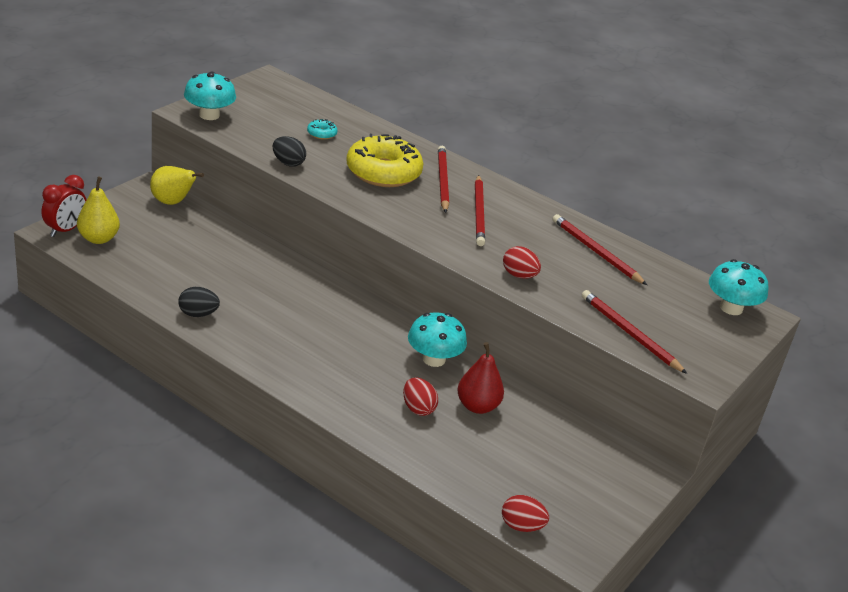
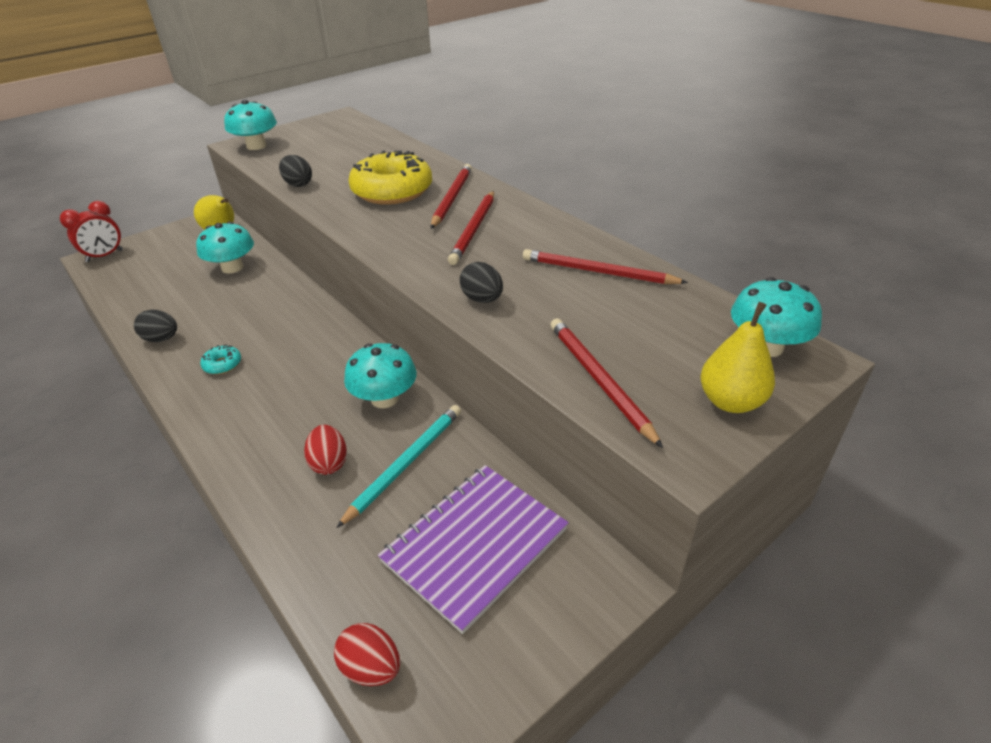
camera: 20 degrees right, 5 degrees up
yellow pear [77,176,120,244] -> yellow pear moved to [700,302,775,413]
turquoise donut [307,119,338,140] -> turquoise donut moved to [200,345,241,374]
red pear [457,342,504,414] -> turquoise pencil [336,405,461,528]
red egg [503,246,541,278] -> black egg [460,262,503,303]
red pencil [553,214,647,285] -> red pencil turned 45 degrees counterclockwise [523,249,688,284]
none -> turquoise mushroom [196,222,254,273]
none -> purple notebook [378,465,569,634]

